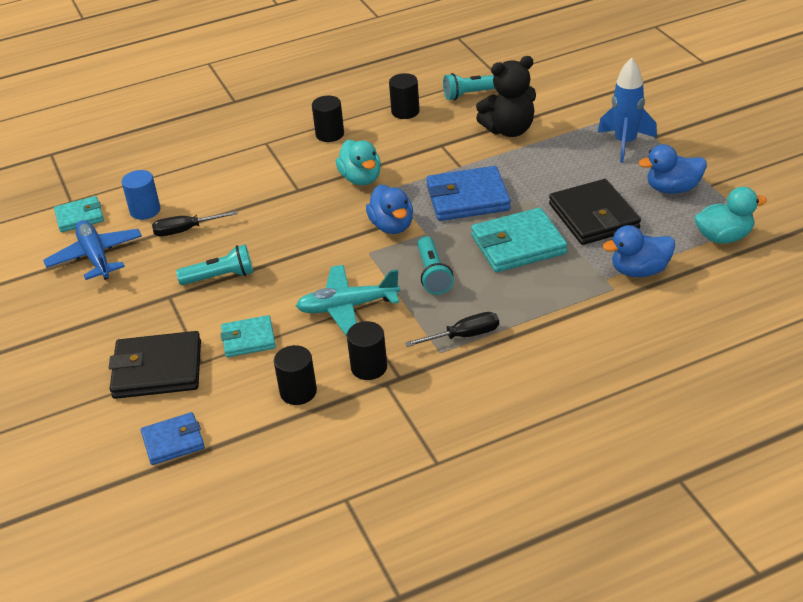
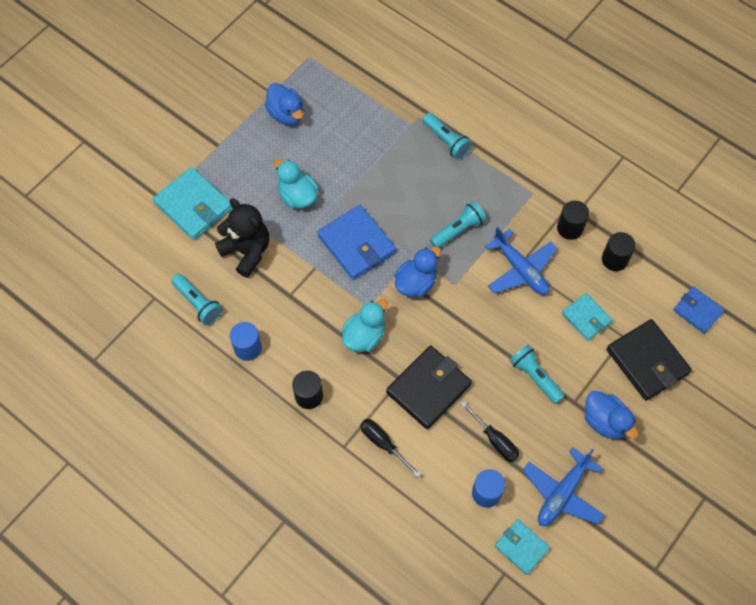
camera: 120 degrees left, 25 degrees up
turquoise plane [296,265,400,336] -> blue plane [485,227,557,295]
black cylinder [389,73,420,119] -> blue cylinder [230,322,262,361]
black screwdriver [405,312,499,347] -> black screwdriver moved to [360,419,421,477]
turquoise wallet [471,208,567,272] -> turquoise wallet moved to [153,167,232,240]
black wallet [549,179,641,245] -> black wallet moved to [386,346,472,429]
blue rocket [598,57,657,163] -> none
blue duck [603,225,675,277] -> blue duck moved to [585,391,639,439]
turquoise duck [695,187,767,244] -> turquoise duck moved to [274,159,319,208]
none -> turquoise flashlight [422,113,472,160]

